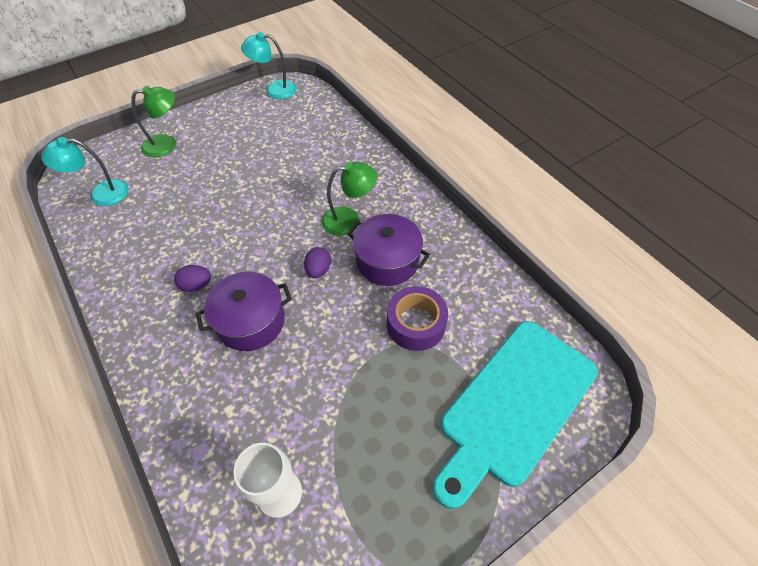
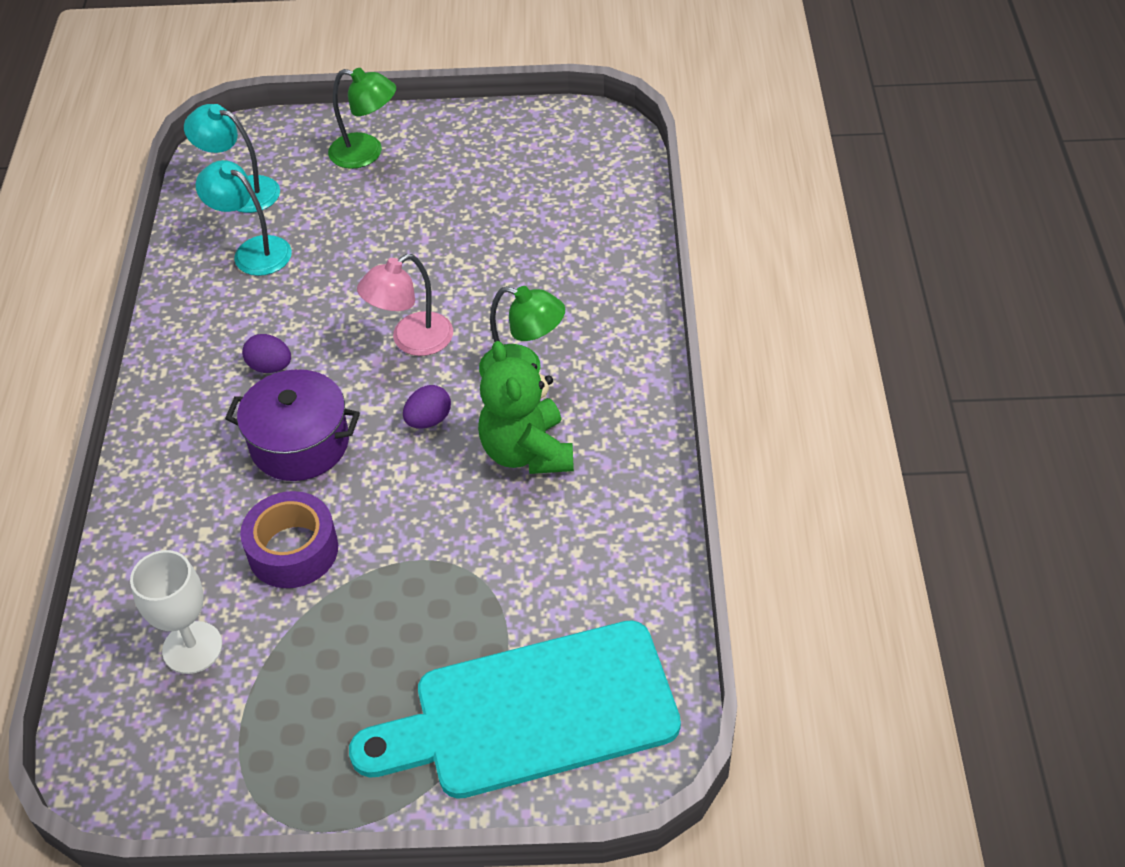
camera: 35 degrees right, 5 degrees down
turquoise lamp [241,32,297,99] -> turquoise lamp moved to [196,160,292,276]
purple pot [347,214,430,286] -> green teddy bear [478,341,574,474]
purple tape [387,286,448,351] -> purple tape moved to [240,491,338,588]
none -> pink lamp [357,254,453,356]

